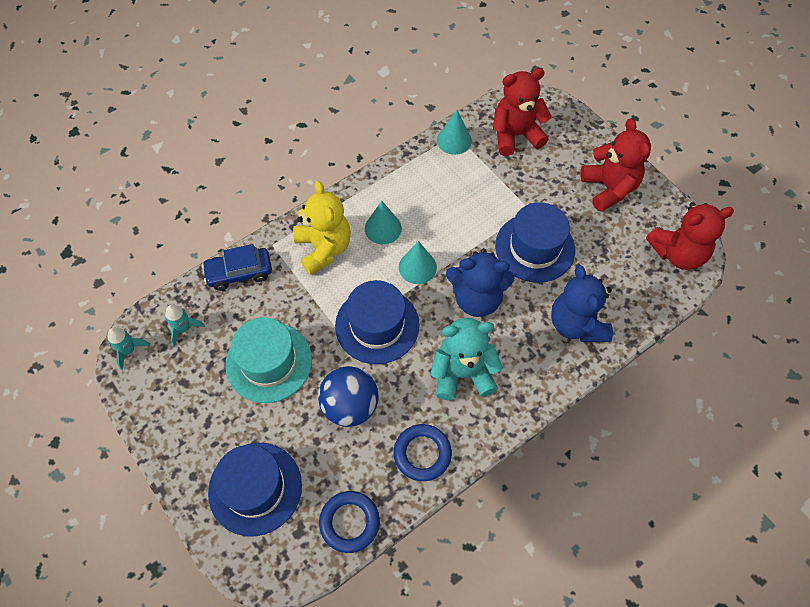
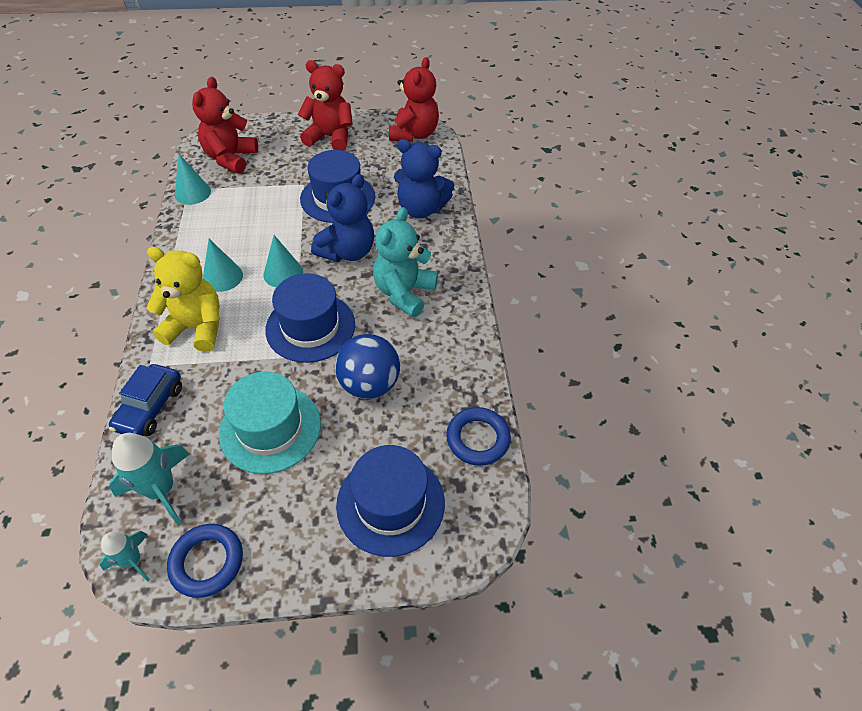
camera: 60 degrees left, 10 degrees down
turquoise rocket [165,305,205,347] -> turquoise rocket [109,433,190,526], size x1.70
blue ring [394,424,452,481] -> blue ring moved to [167,524,243,598]

